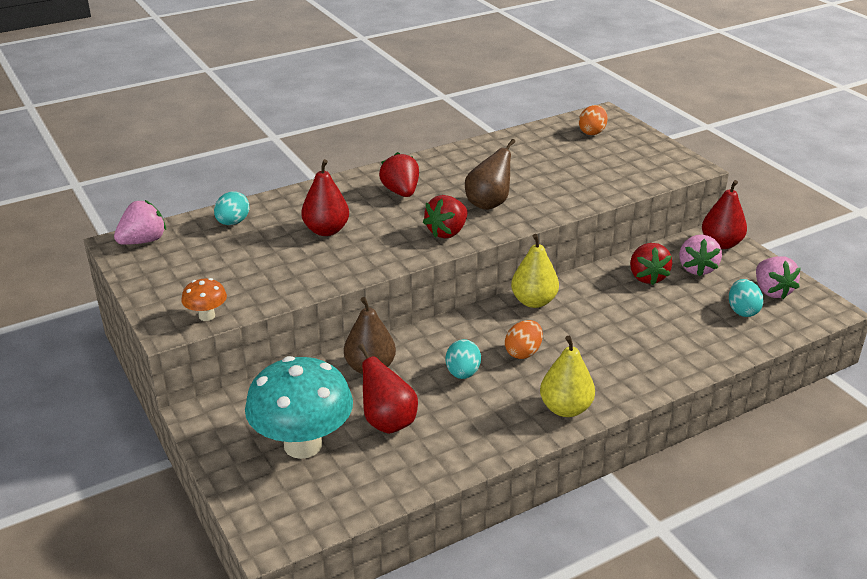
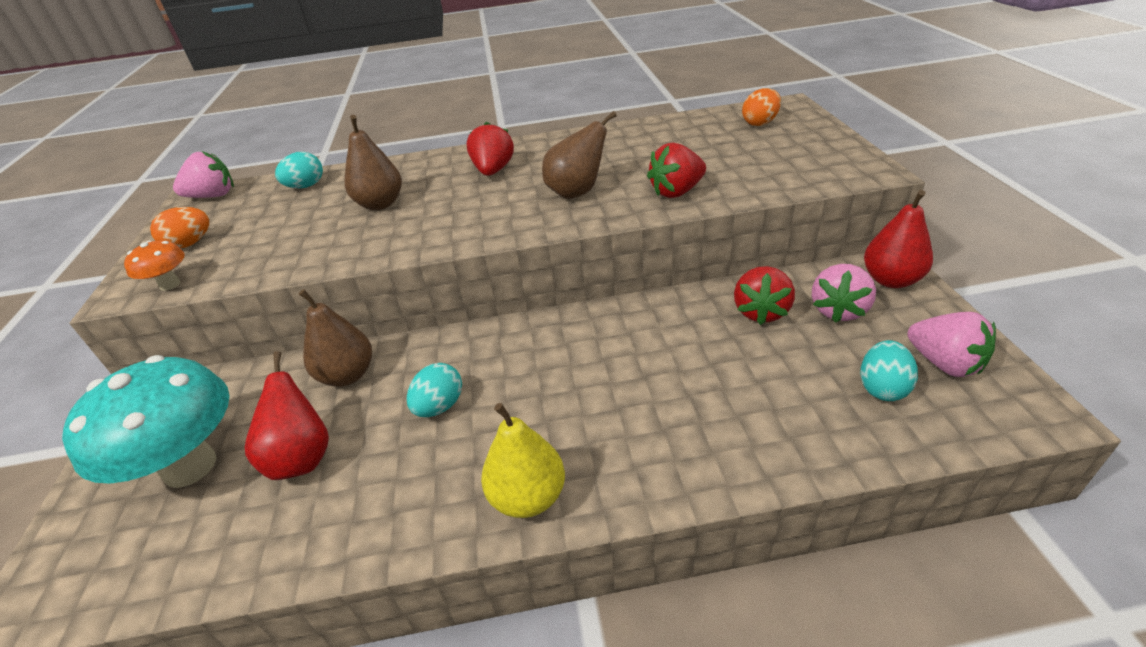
camera: 25 degrees right, 5 degrees up
red pear [301,159,349,236] -> brown pear [345,115,402,210]
red strawberry [423,195,468,238] -> red strawberry moved to [647,143,706,198]
orange egg [505,320,543,359] -> orange egg moved to [150,207,209,249]
yellow pear [511,234,559,308] -> none
pink strawberry [756,256,801,299] -> pink strawberry turned 45 degrees counterclockwise [907,312,996,377]

